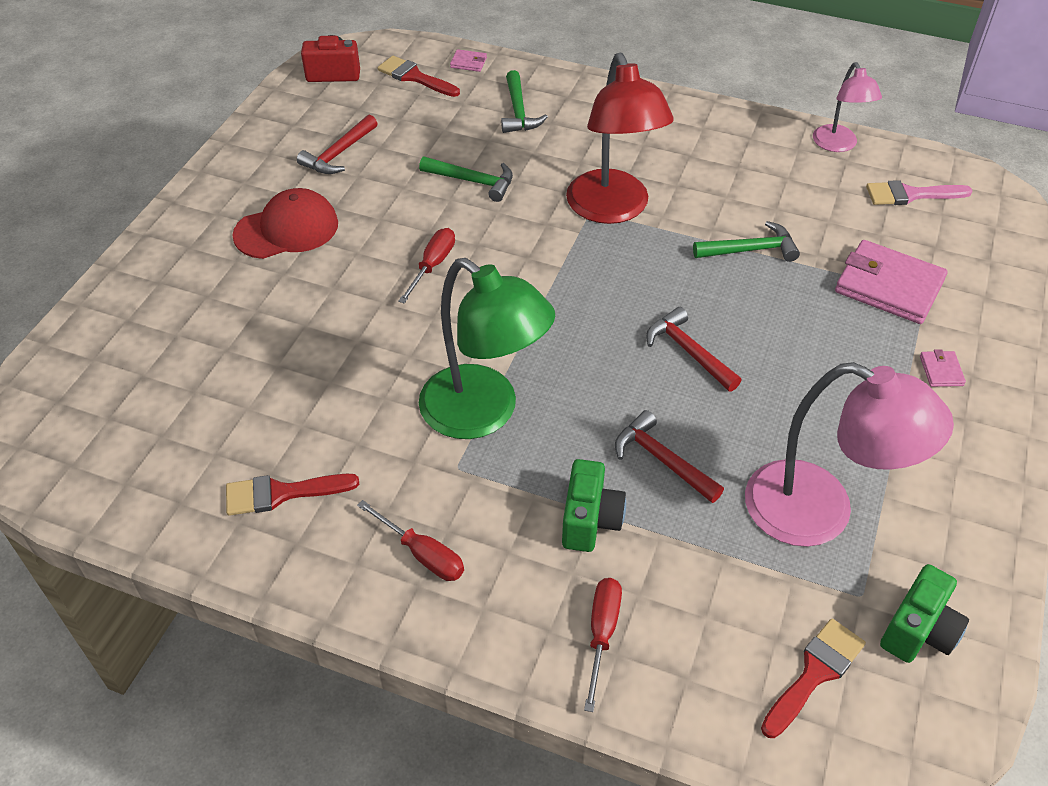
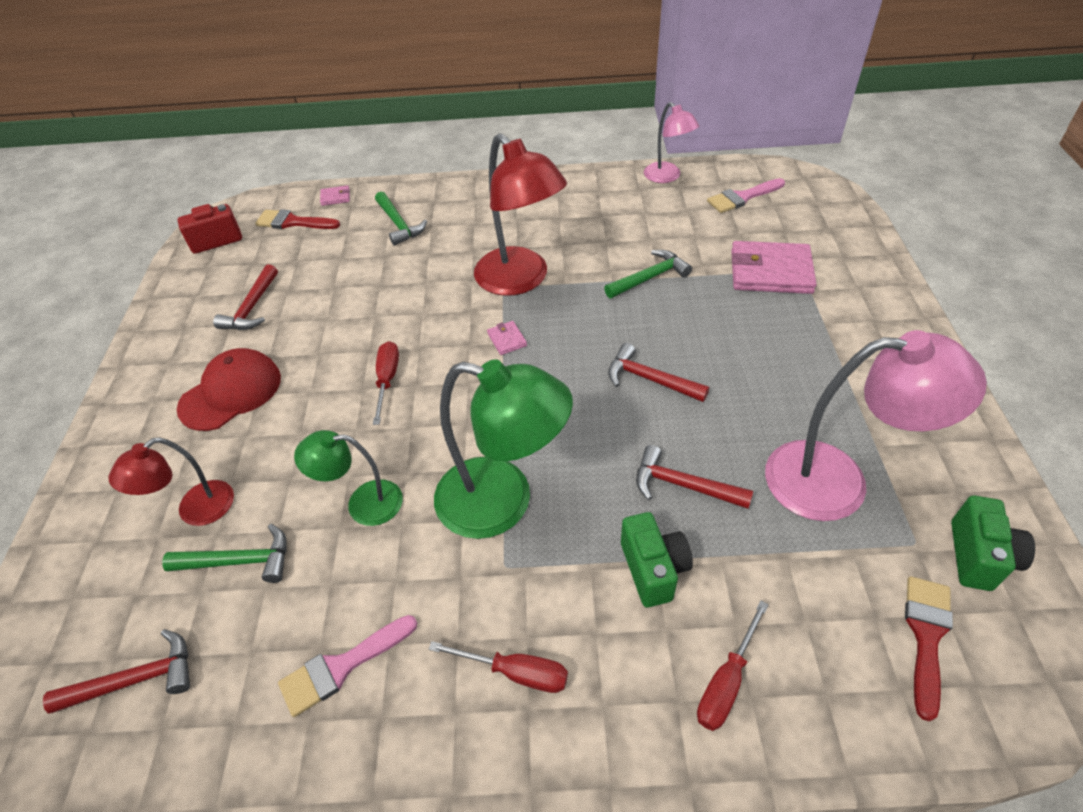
camera: 20 degrees left, 0 degrees up
red brush [226,474,359,516] -> pink brush [278,615,417,717]
green hammer [419,157,513,202] -> green hammer moved to [162,524,287,583]
red screwdriver [584,578,622,712] -> red screwdriver turned 135 degrees counterclockwise [697,600,769,731]
pink wallet [920,349,966,387] -> pink wallet moved to [487,321,527,355]
none -> red hammer [43,629,190,713]
none -> red lamp [108,437,234,526]
none -> green lamp [294,430,403,526]

